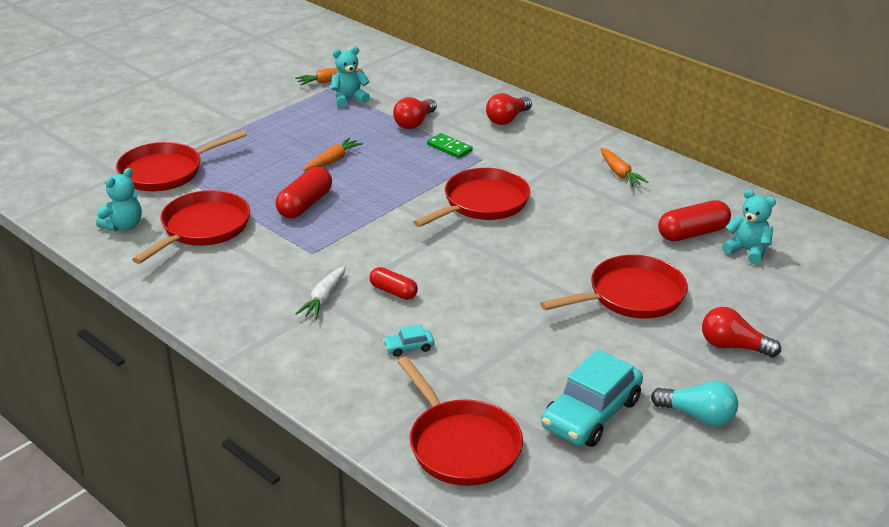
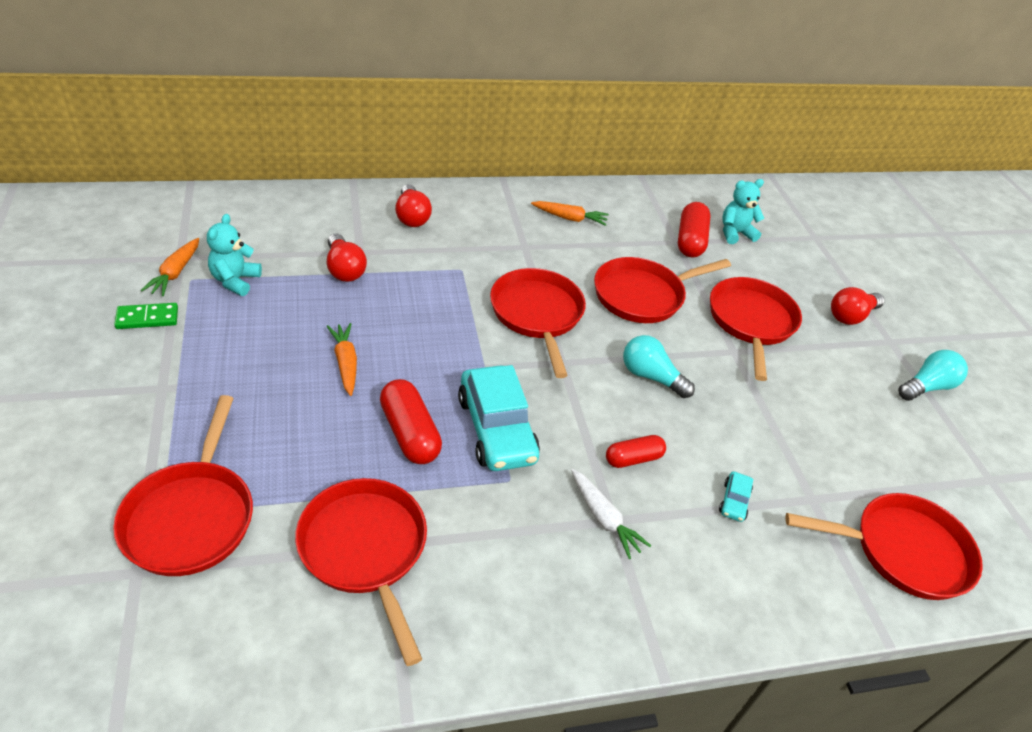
camera: 60 degrees left, 10 degrees up
turquoise teddy bear [96,168,142,231] -> none
green domino [427,133,473,158] -> green domino moved to [114,303,178,329]
turquoise car [541,349,643,447] -> turquoise car moved to [458,365,540,471]
none -> red pan [594,257,731,323]
none -> turquoise light bulb [623,335,695,398]

